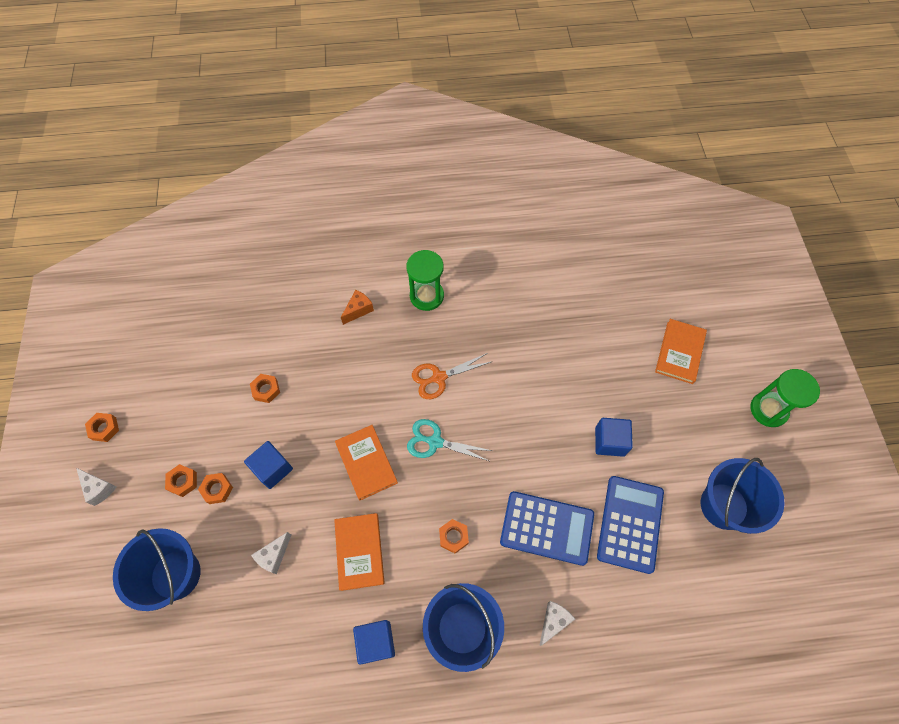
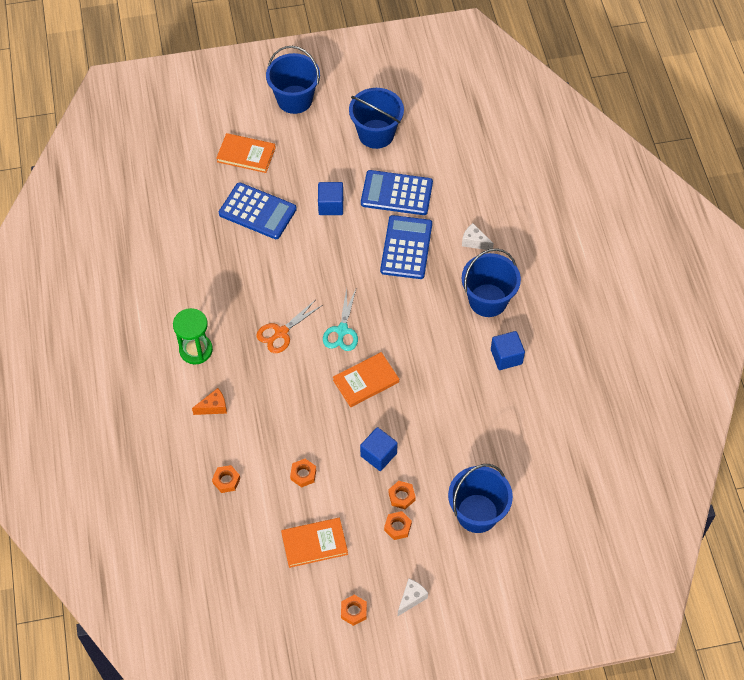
camera: 95 degrees left, 5 degrees down
white cheese [251,532,291,575] -> none
orange book [334,513,385,591] -> orange book moved to [281,518,348,568]
orange cheese [341,290,374,325] -> orange cheese turned 120 degrees clockwise [192,388,227,415]
orange scissors [412,353,491,399] -> orange scissors turned 75 degrees clockwise [256,300,321,353]
orange nut [439,519,469,554] -> orange nut moved to [212,465,240,493]
green hourglass [751,369,820,427] -> blue bucket [266,46,320,114]
none -> blue calculator [219,182,297,239]

